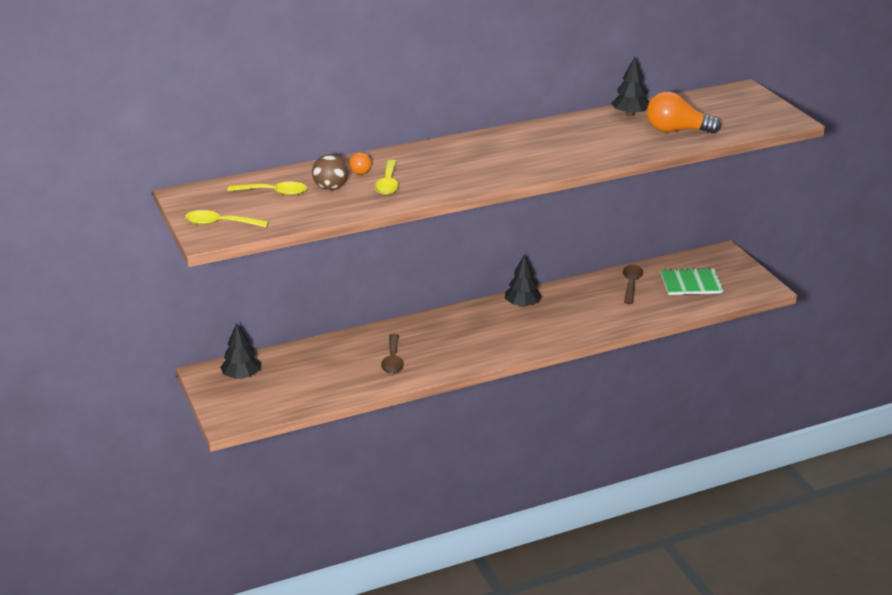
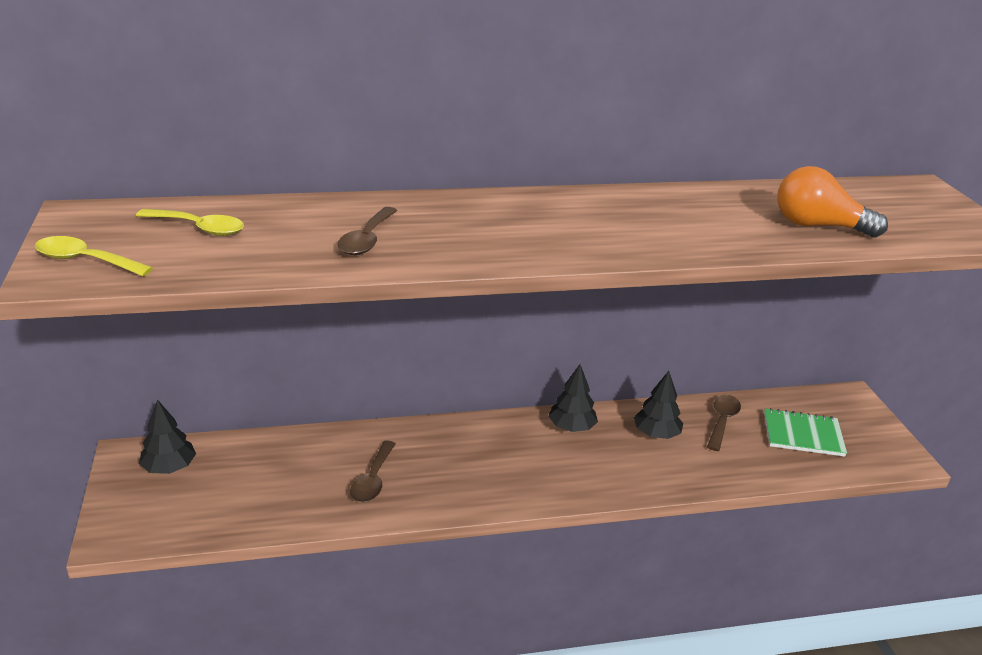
camera: 10 degrees right, 0 degrees up
brown ball [312,154,348,190] -> none
orange light bulb [349,152,371,175] -> none
yellow spoon [374,160,399,195] -> brown spoon [338,207,397,255]
black tree [611,57,649,116] -> black tree moved to [634,371,683,439]

